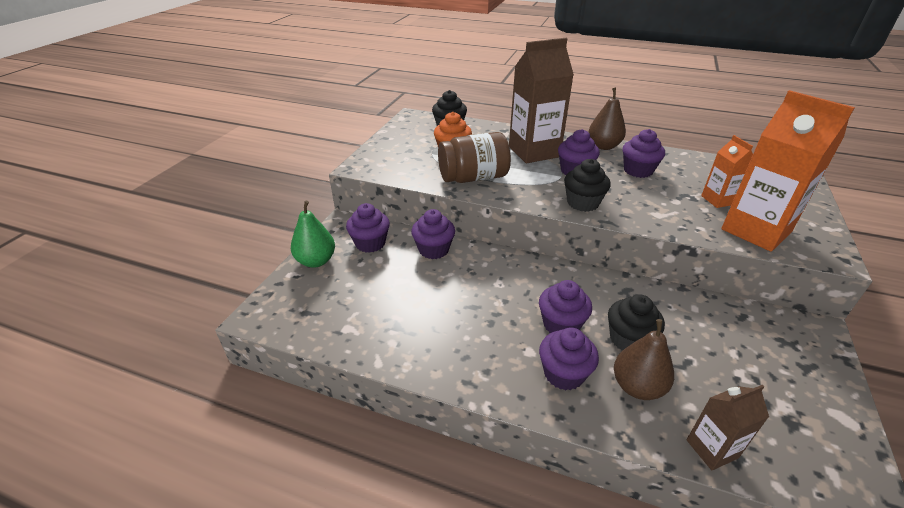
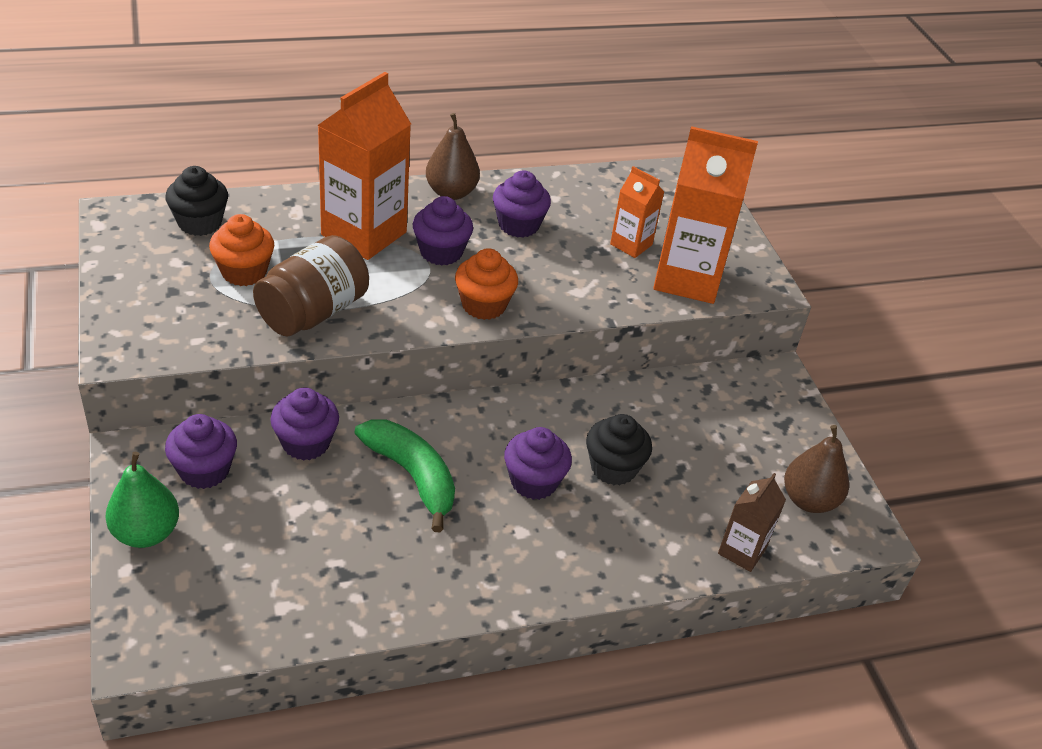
camera: 40 degrees left, 5 degrees up
brown carton [509,38,574,163] -> orange carton [317,72,411,260]
purple cupcake [539,327,599,391] -> none
black cupcake [564,159,611,212] -> orange cupcake [455,248,518,320]
brown pear [614,319,674,400] -> brown pear moved to [784,425,849,513]
none -> green banana [355,419,455,532]

